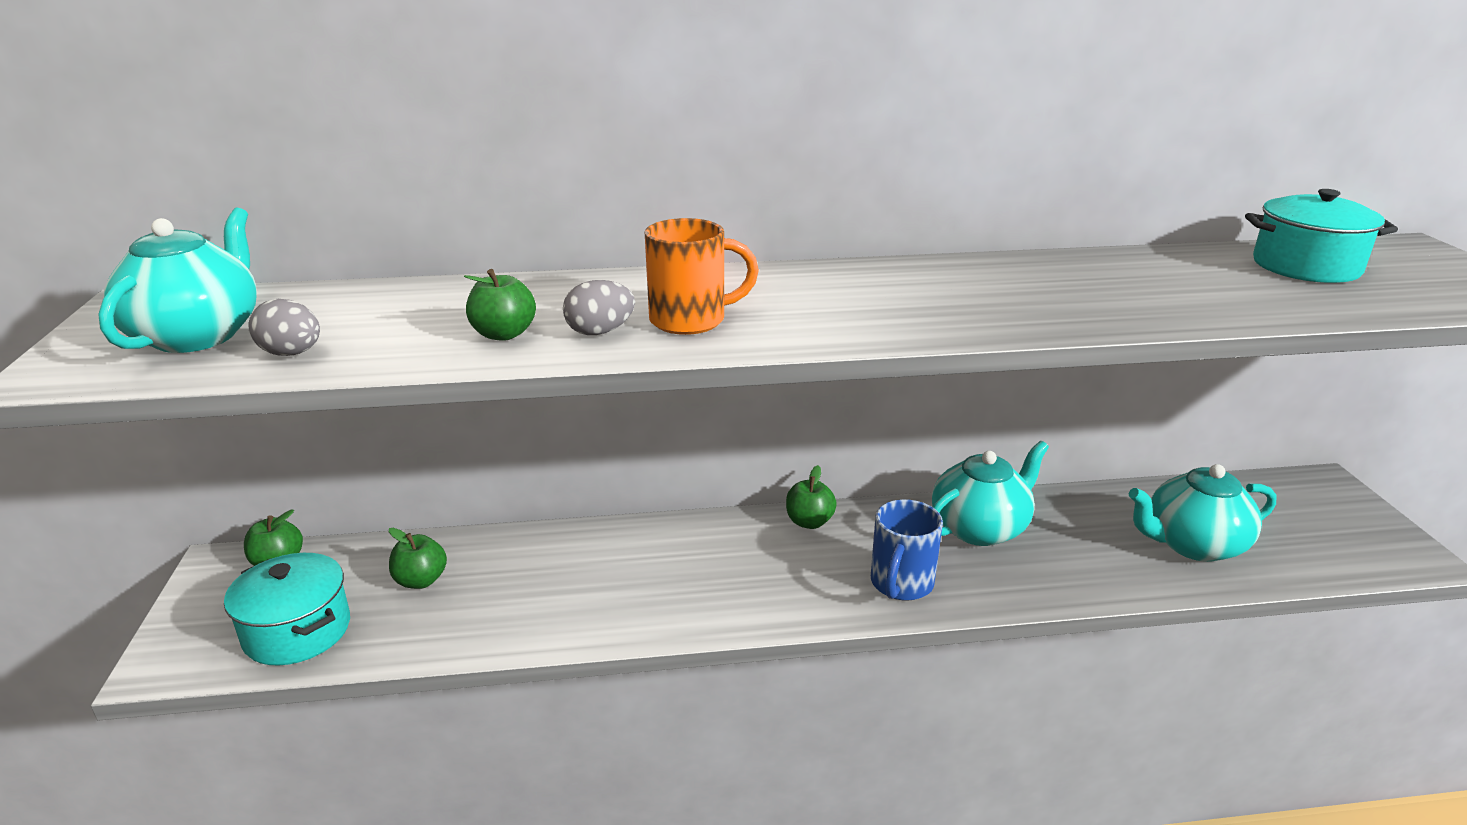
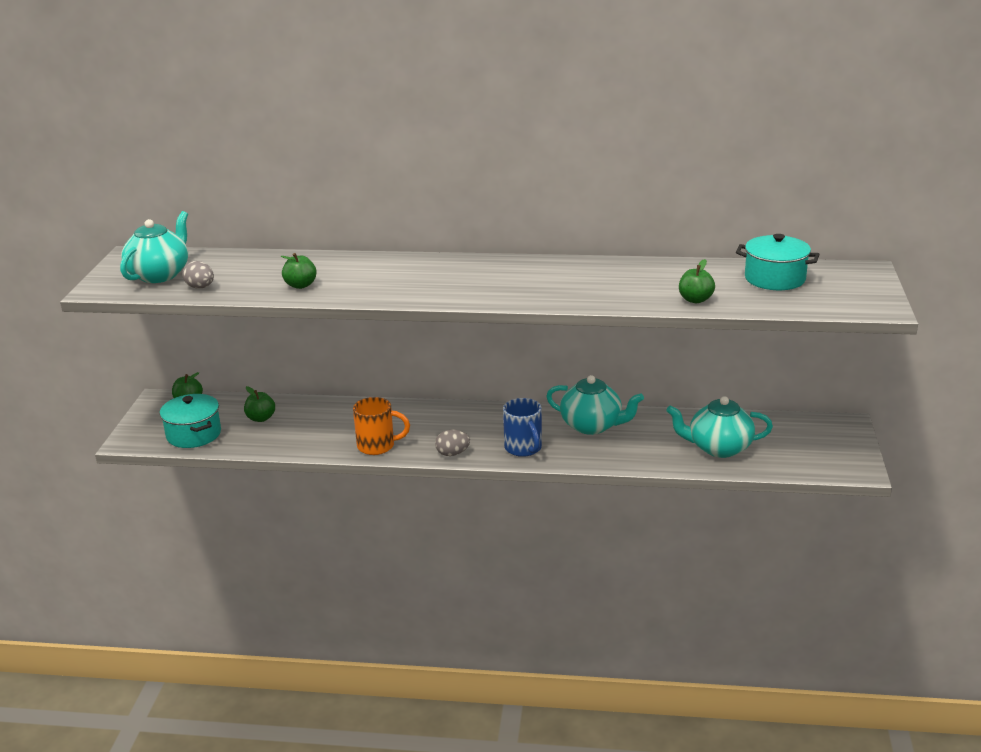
camera: 15 degrees right, 0 degrees up
grey egg [563,280,635,335] -> grey egg moved to [435,430,470,456]
orange mug [645,218,759,335] -> orange mug moved to [353,397,410,455]
green apple [786,465,837,529] -> green apple moved to [679,259,715,303]
blue mug [871,499,943,601] -> blue mug turned 60 degrees counterclockwise [503,398,542,457]
turquoise teapot [932,441,1049,546] -> turquoise teapot turned 45 degrees clockwise [546,375,644,435]

